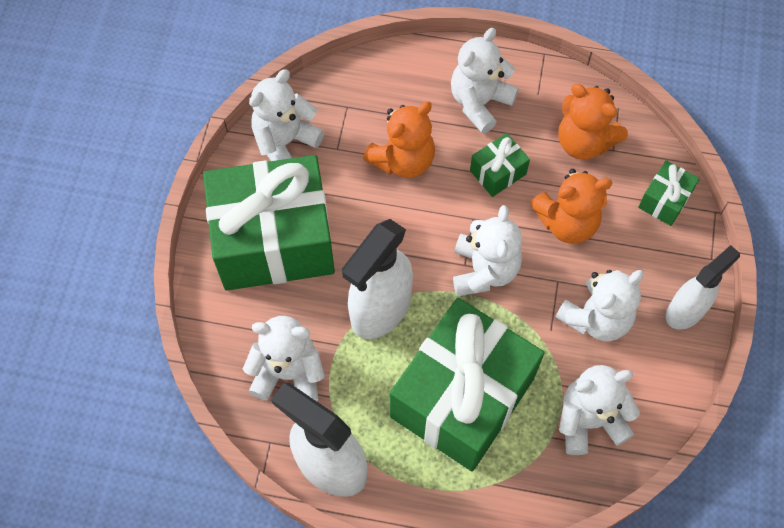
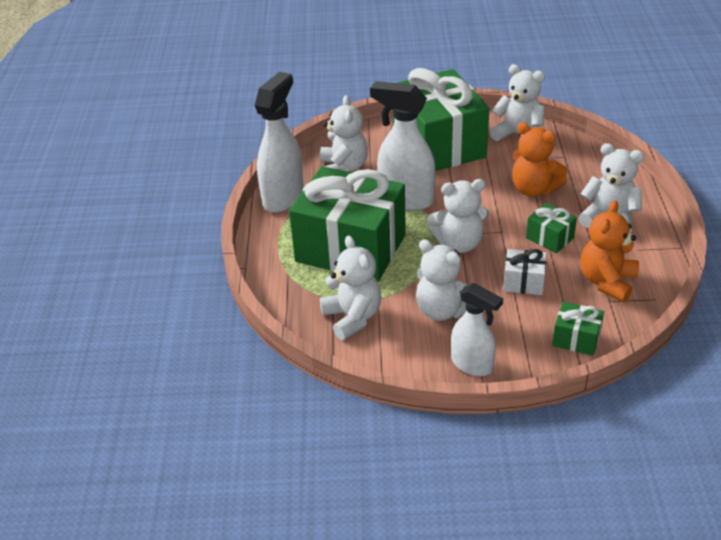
camera: 80 degrees right, 25 degrees down
orange teddy bear [530,169,612,244] -> white gift [503,249,547,295]

